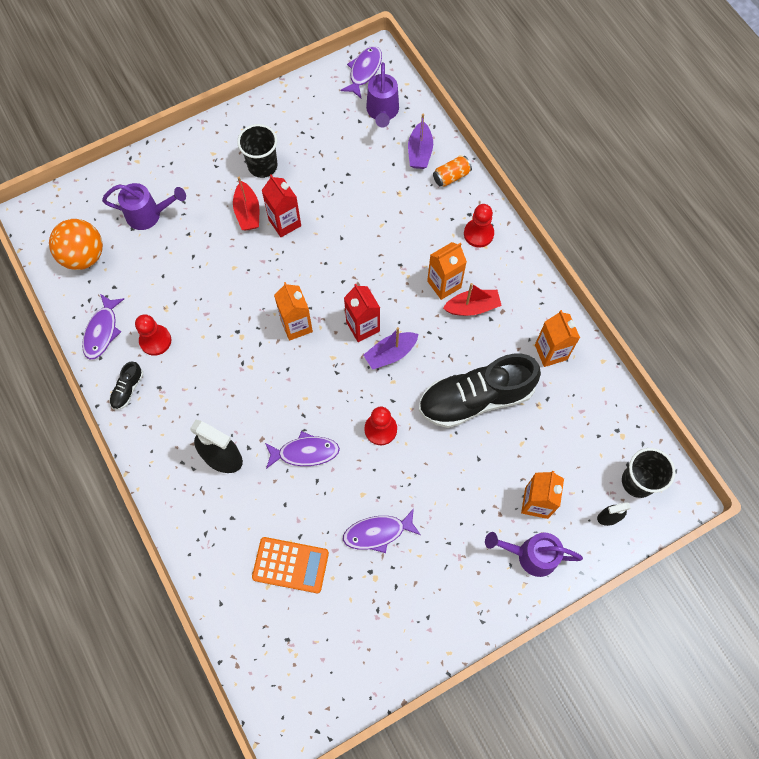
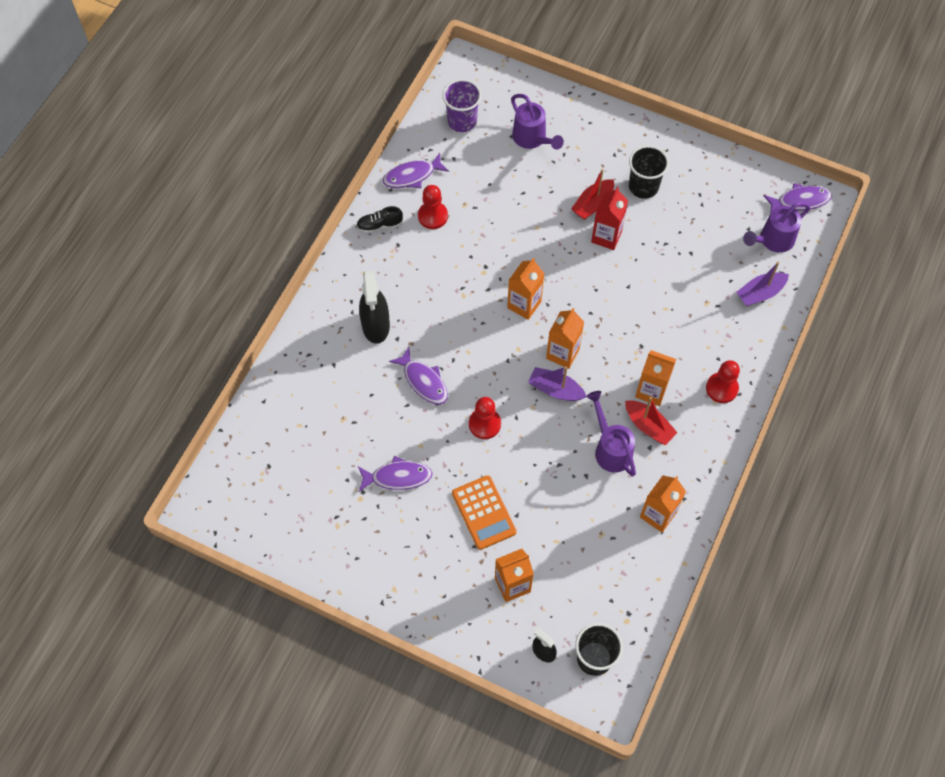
camera: 55 degrees right, 5 degrees down
orange ball [49,219,103,270] -> purple cup [442,79,481,132]
orange calculator [252,537,329,593] -> orange calculator moved to [452,475,517,550]
purple fish [343,508,421,553] -> purple fish turned 135 degrees clockwise [358,456,433,492]
red carton [344,284,380,342] -> orange carton [546,308,584,369]
black shoe [419,354,541,428] -> none
orange can [433,156,472,187] -> none
purple watering can [485,532,583,577] -> purple watering can moved to [586,391,636,477]

